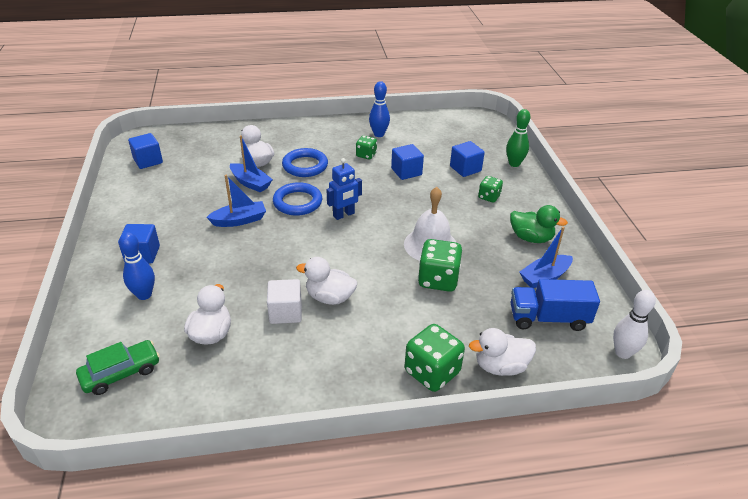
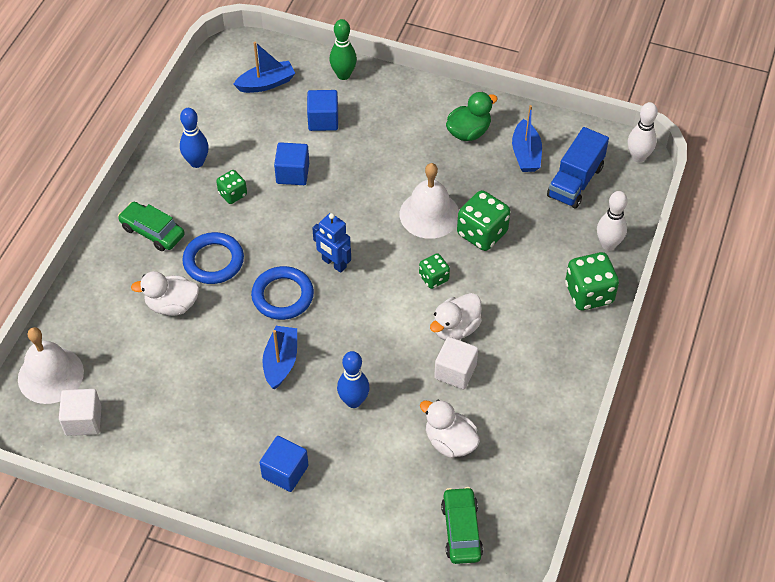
camera: 60 degrees left, 15 degrees up
blue bowling pin [119,232,155,300] -> blue bowling pin moved to [337,351,370,408]
blue cube [128,133,163,169] -> white cube [59,389,102,436]
blue boat [230,136,273,193] -> blue boat moved to [233,42,295,93]
blue robot [327,158,362,220] -> blue robot turned 135 degrees clockwise [312,213,351,273]
white duck [469,328,536,376] -> white bowling pin [597,191,628,250]
green dice [478,176,503,203] -> green dice moved to [419,253,450,289]
none -> white bell [18,327,84,404]
none -> green car [118,202,185,251]

